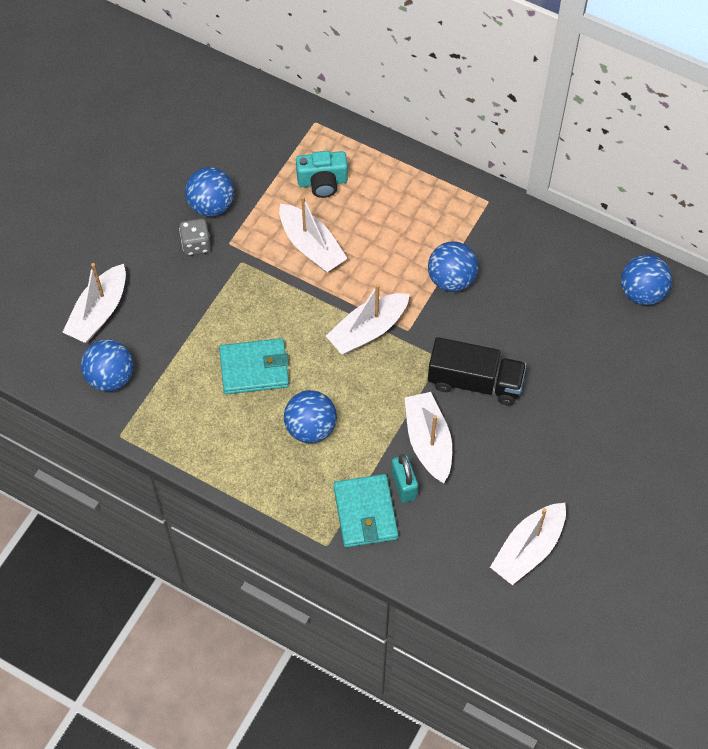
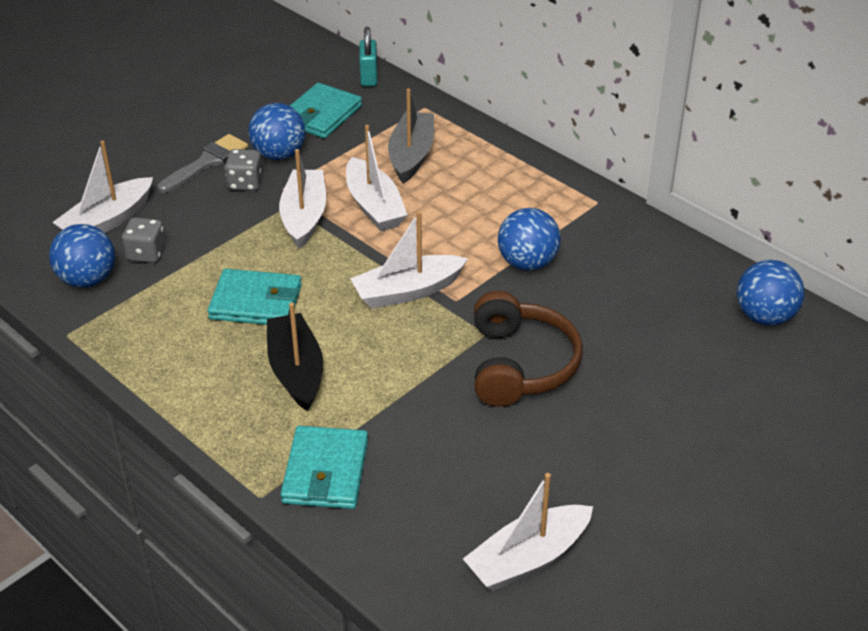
camera: 15 degrees right, 20 degrees down
blue ball [284,390,337,443] -> black boat [267,303,323,411]
turquoise camera [296,151,348,198] -> grey boat [388,88,434,184]
turquoise padlock [391,454,418,503] -> turquoise padlock moved to [359,27,377,86]
white boat [405,392,452,483] -> white boat moved to [279,149,326,249]
black truck [428,337,527,405] -> brown headphones [474,291,583,407]
none -> grey dice [122,217,166,263]
none -> grey brush [157,134,248,193]
none -> turquoise wallet [290,83,362,138]

